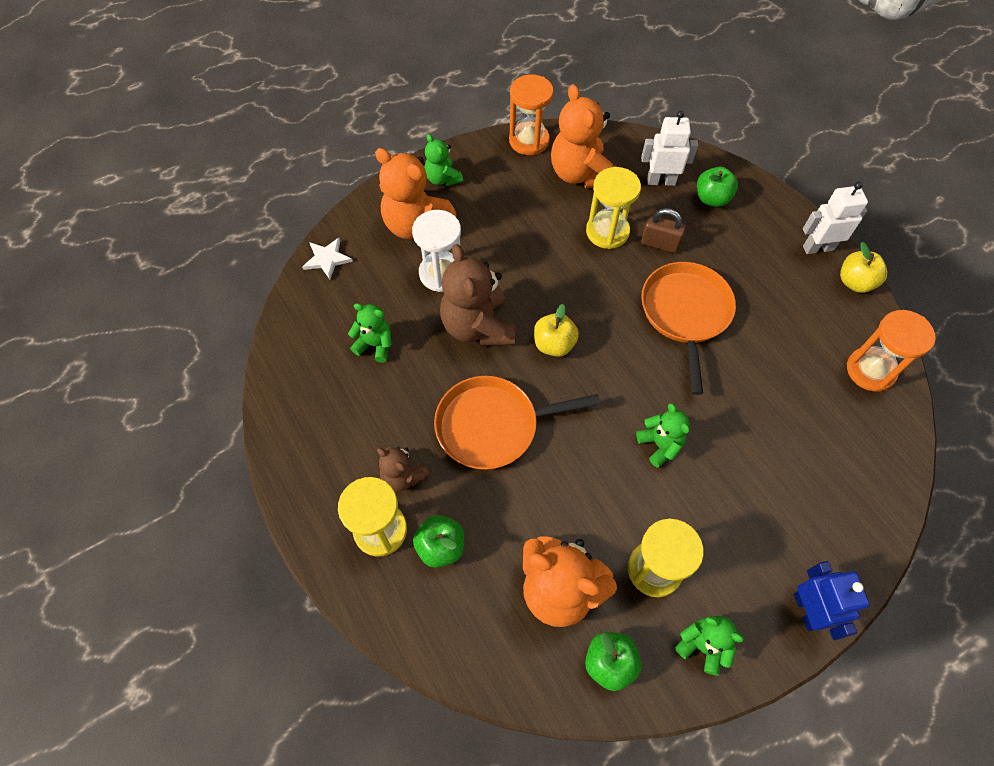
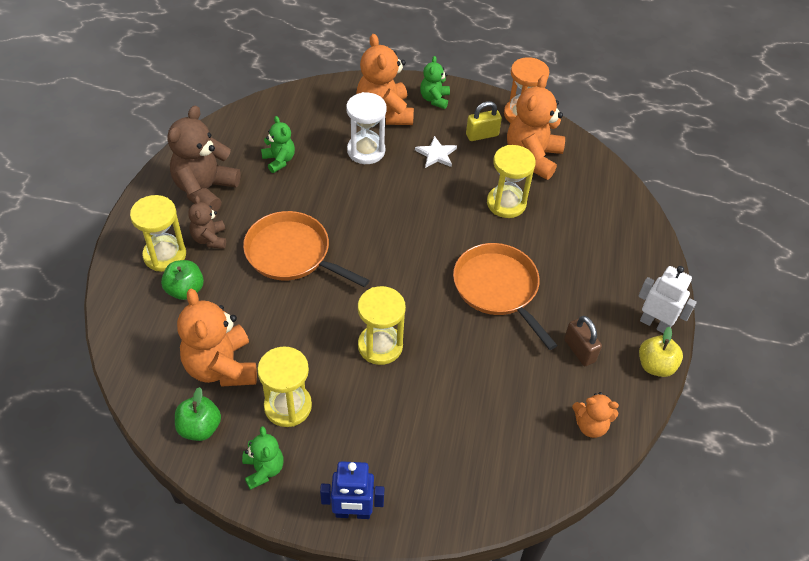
camera: 40 degrees right, 10 degrees down
white star [302,238,353,280] -> white star moved to [415,136,457,168]
brown teddy bear [440,244,515,346] -> brown teddy bear moved to [168,105,241,212]
yellow apple [534,304,579,357] -> none
green teddy bear [636,403,690,468] -> yellow hourglass [358,286,406,365]
white robot [641,111,698,186] -> none
brown padlock [641,208,686,253] -> brown padlock moved to [564,316,602,366]
orange pan [641,262,736,395] -> orange pan turned 75 degrees counterclockwise [453,243,558,350]
green apple [697,167,738,207] -> none
blue robot [794,561,870,640] -> blue robot turned 60 degrees clockwise [320,461,385,519]
orange hourglass [847,310,936,392] -> orange teddy bear [572,392,619,438]
none -> yellow padlock [466,101,502,141]

